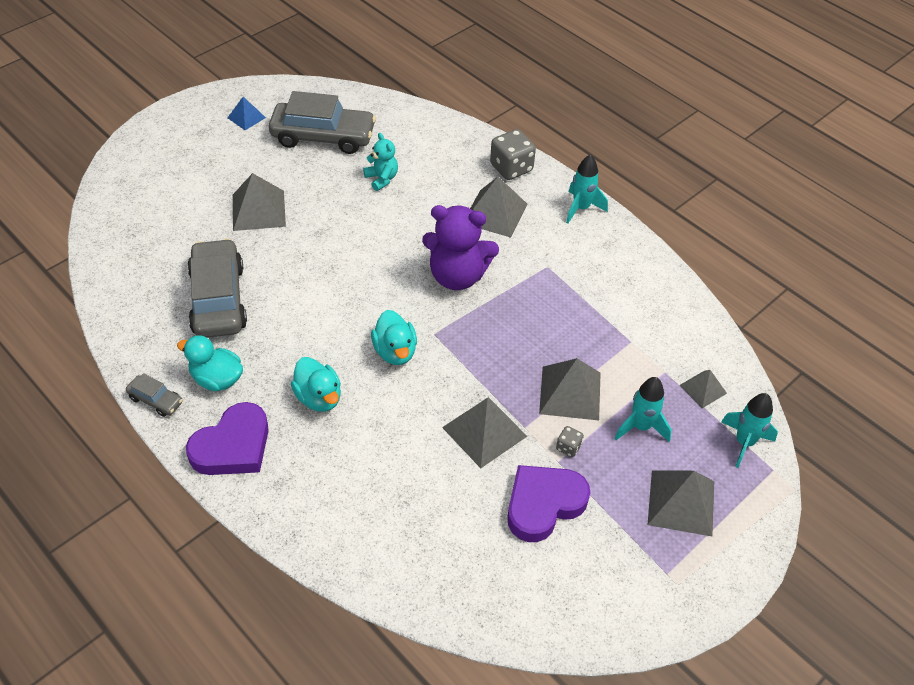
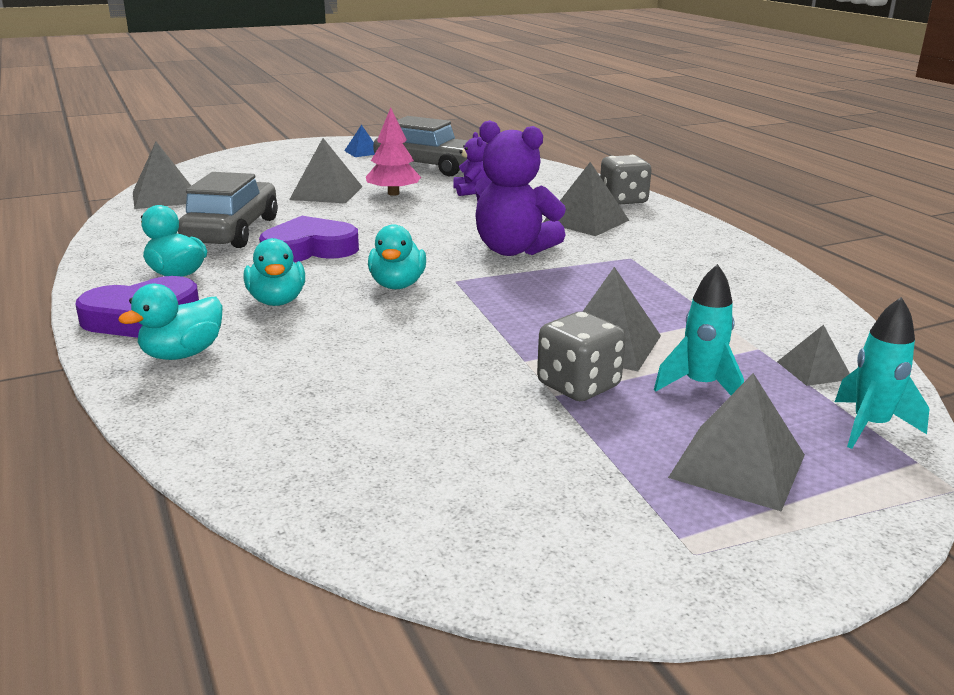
camera: 20 degrees right, 25 degrees down
grey car [126,373,183,417] -> none
turquoise teddy bear [363,133,398,191] -> purple teddy bear [453,132,487,196]
grey pyramid [442,397,527,468] -> grey pyramid moved to [133,142,191,209]
purple heart [507,465,590,542] -> purple heart moved to [259,216,359,262]
grey dice [556,426,584,457] -> grey dice [537,312,626,401], size x2.05
turquoise rocket [566,154,608,224] -> none
none -> turquoise duck [118,284,223,360]
none -> pink tree [366,107,421,196]

